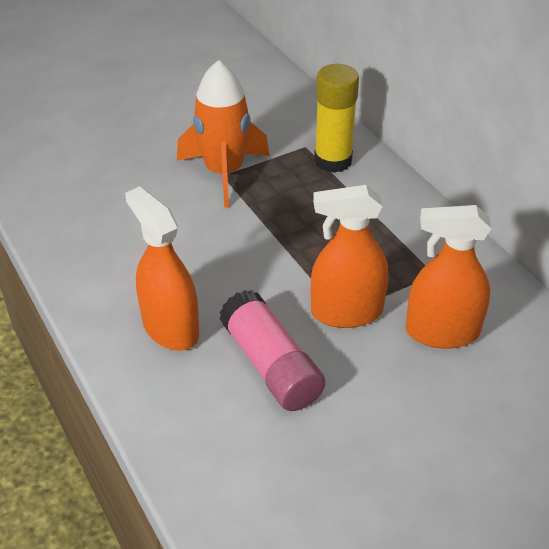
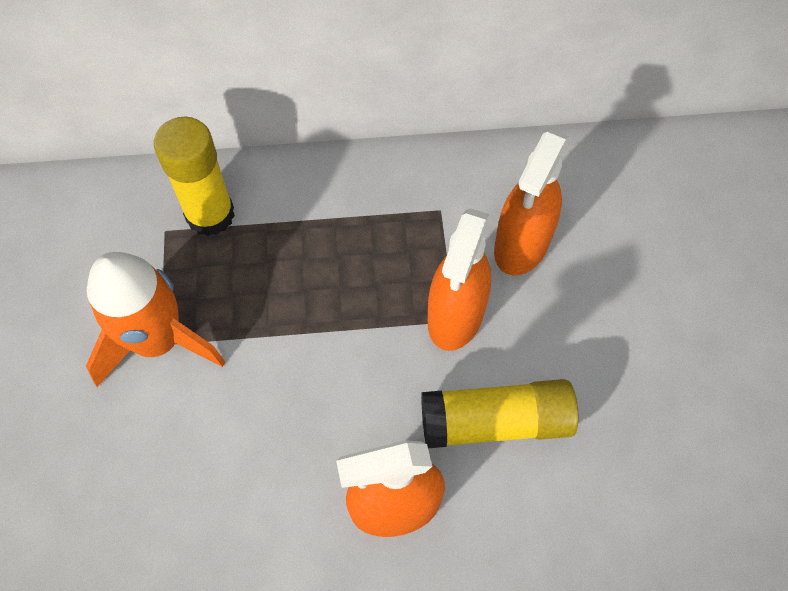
camera: 65 degrees left, 20 degrees up
pink glue stick [219,290,325,411] -> yellow glue stick [421,379,578,448]

